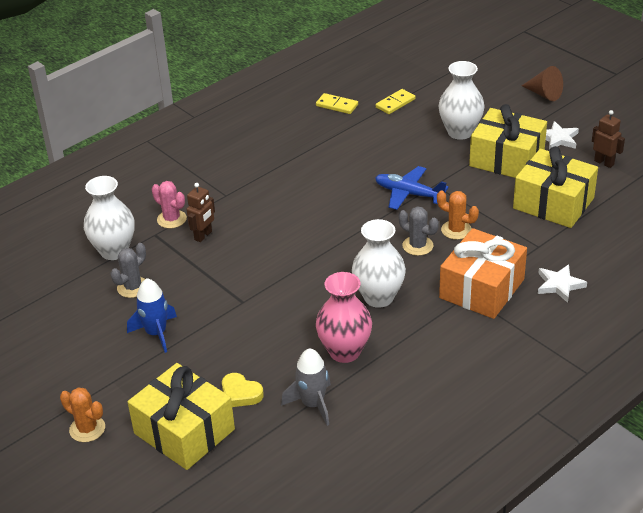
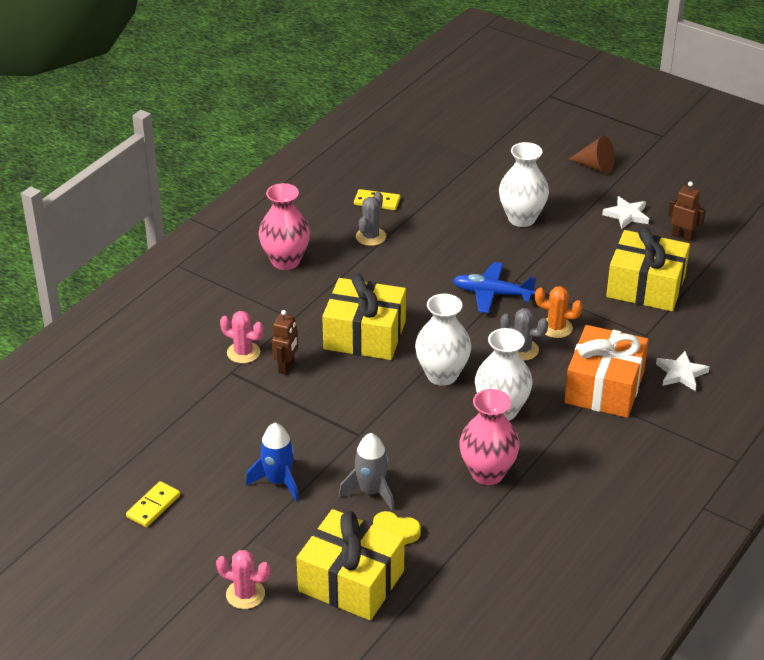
camera: 15 degrees left, 0 degrees up
orange cactus [60,387,105,442] -> pink cactus [216,550,271,609]
white vase [84,176,135,260] -> white vase moved to [415,294,471,386]
grey cactus [110,243,146,298] -> grey cactus moved to [356,192,386,246]
grey rocket [281,348,331,426] -> grey rocket moved to [339,433,394,511]
yellow domino [376,89,416,114] -> yellow domino moved to [126,481,180,527]
yellow gift [469,104,547,178] -> yellow gift moved to [322,274,406,360]
none -> pink vase [258,183,310,270]

